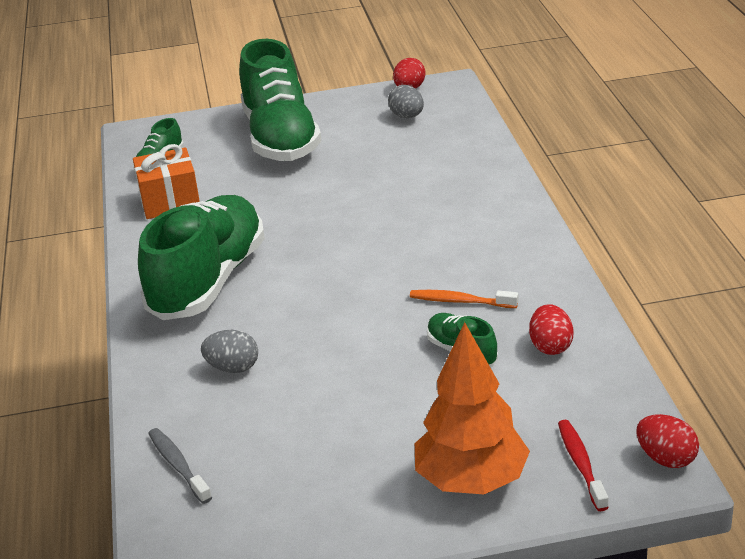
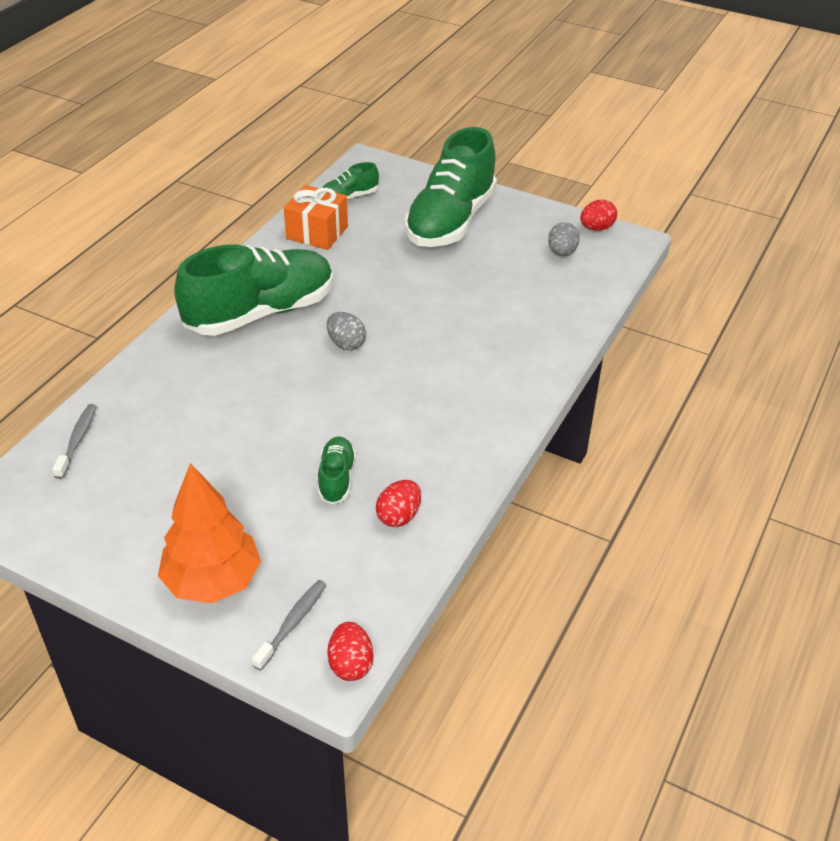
camera: 35 degrees right, 10 degrees up
grey egg [201,330,258,373] -> grey egg moved to [327,312,366,350]
orange toothbrush [410,290,519,308] -> none
red toothbrush [558,420,609,511] -> grey toothbrush [252,580,326,671]

